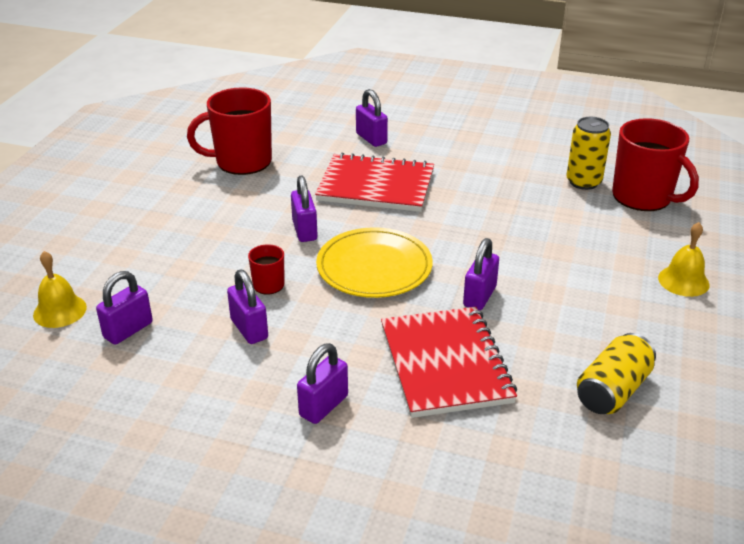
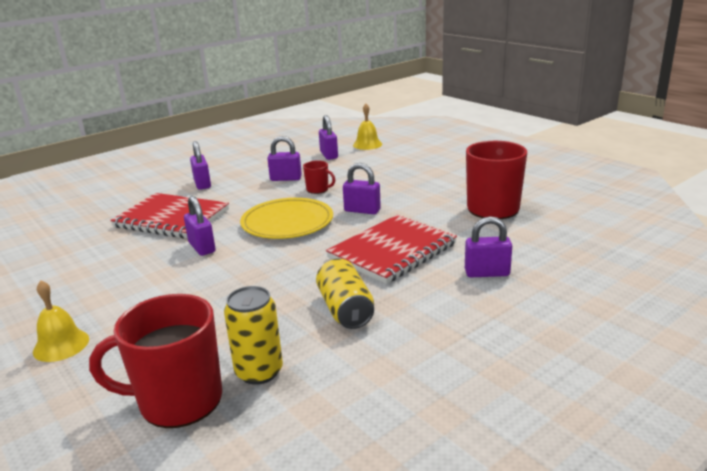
camera: 125 degrees right, 10 degrees down
yellow can [577,333,656,414] -> yellow can moved to [316,259,374,329]

